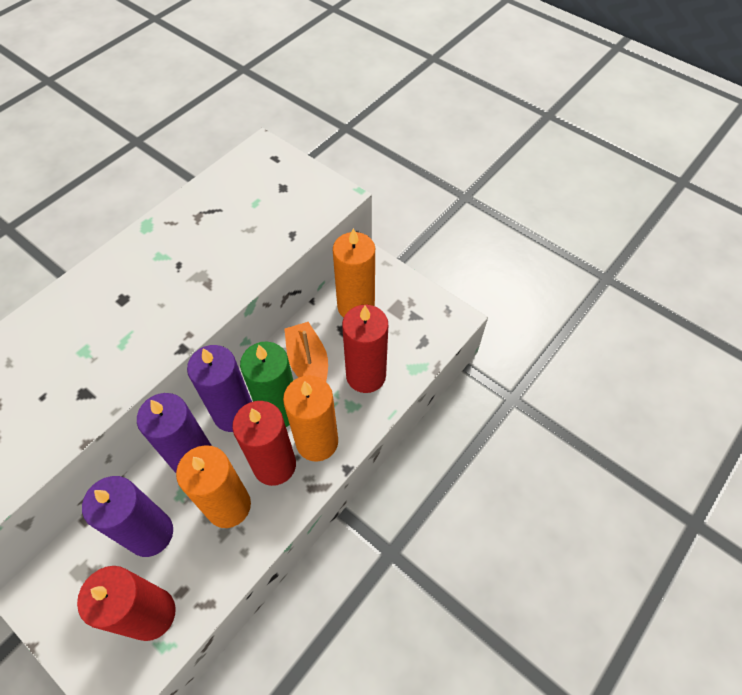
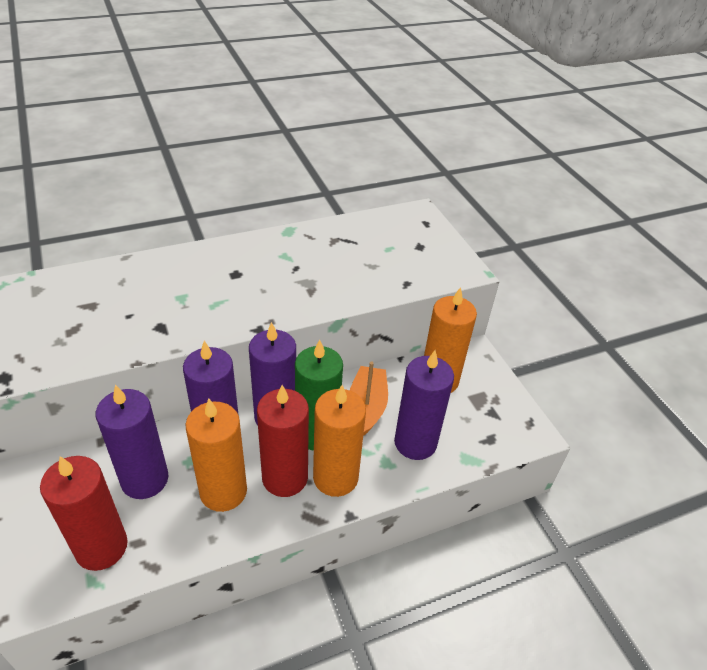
camera: 25 degrees right, 15 degrees down
red candle [342,305,388,393] -> purple candle [394,350,454,460]

